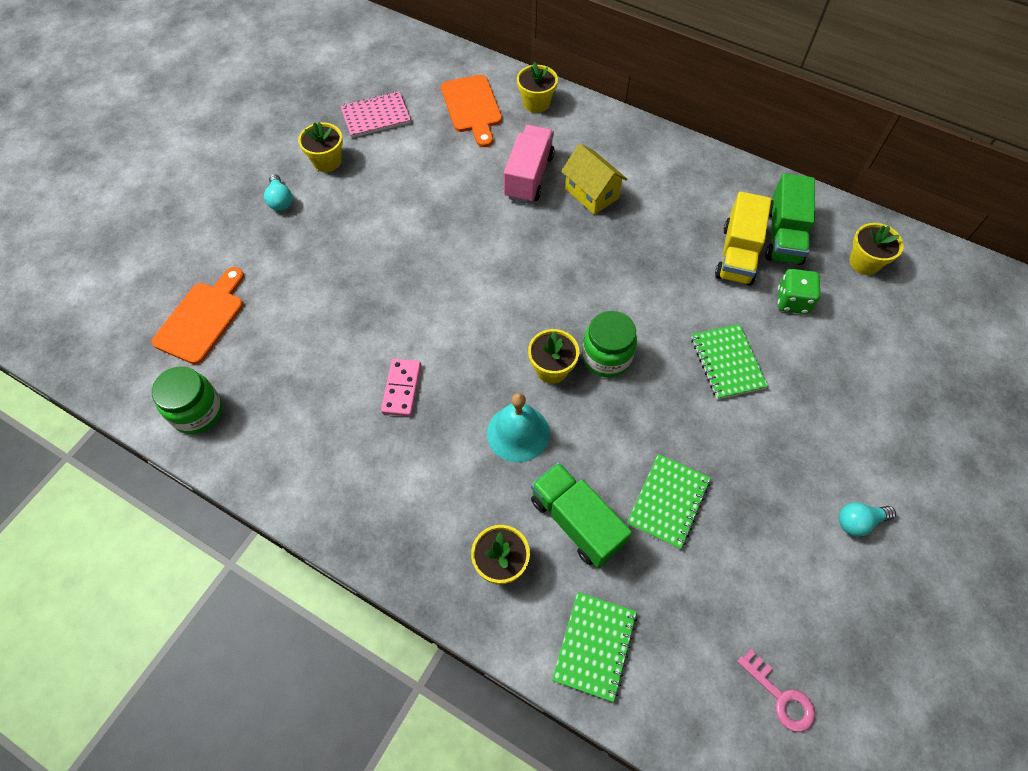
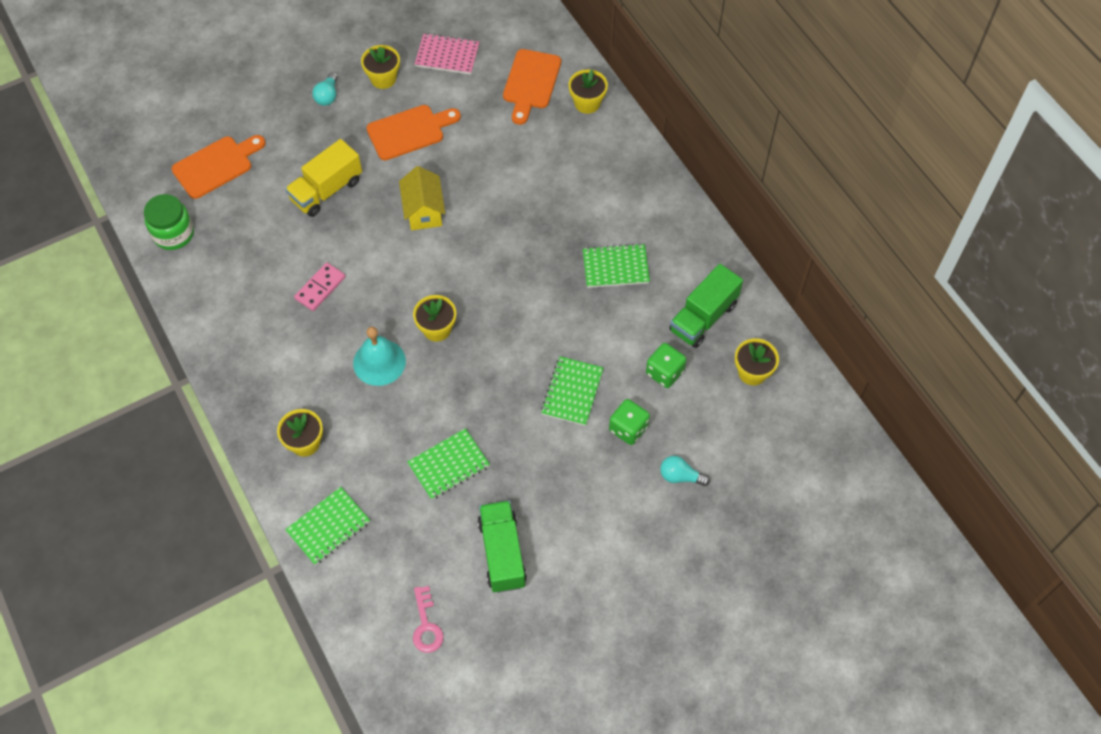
camera: 30 degrees right, 0 degrees up
pink truck [504,125,555,203] -> none
green truck [531,462,632,568] -> green truck moved to [478,501,527,593]
yellow house [561,144,628,215] -> yellow house moved to [399,166,445,230]
green jar [582,311,637,377] -> none
yellow truck [715,191,771,286] -> yellow truck moved to [285,139,362,217]
turquoise light bulb [839,502,896,536] -> turquoise light bulb moved to [660,456,710,486]
none -> orange cutting board [367,105,461,160]
none -> green notebook [583,243,650,288]
none -> green dice [609,399,650,445]

